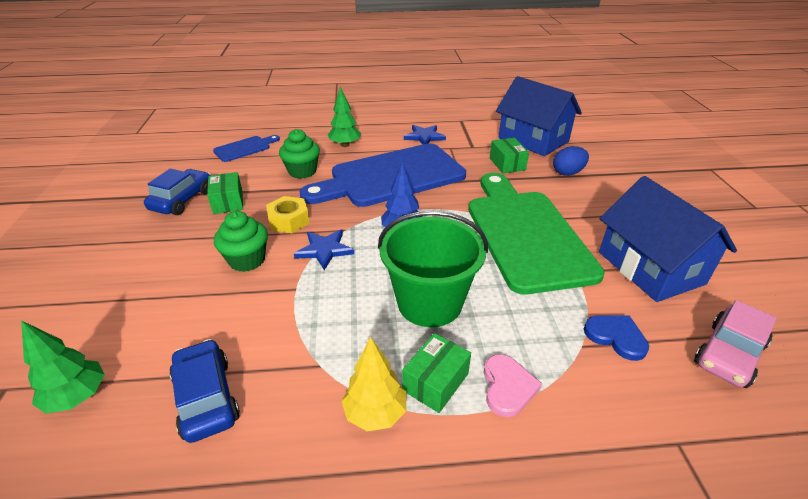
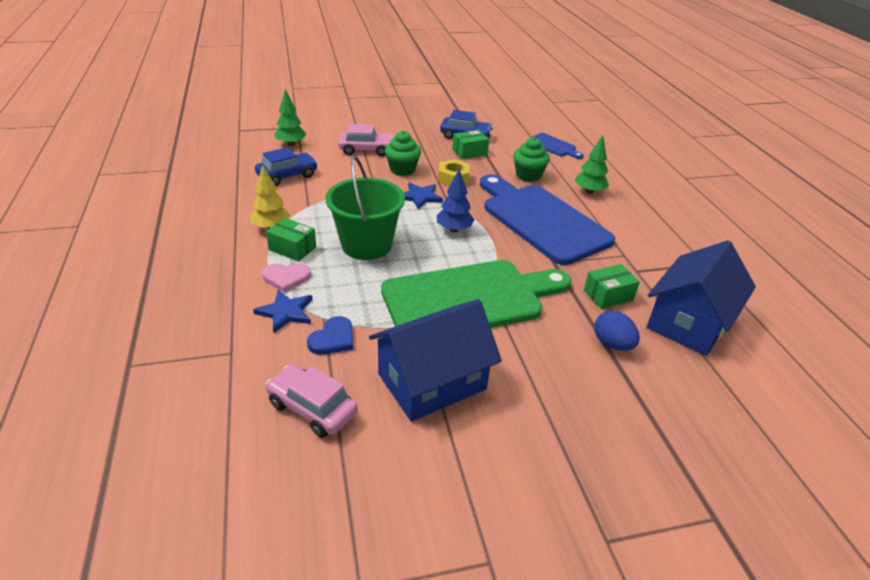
camera: 80 degrees right, 0 degrees up
blue star [404,125,446,144] -> blue star moved to [253,290,313,333]
none -> pink car [338,124,394,156]

